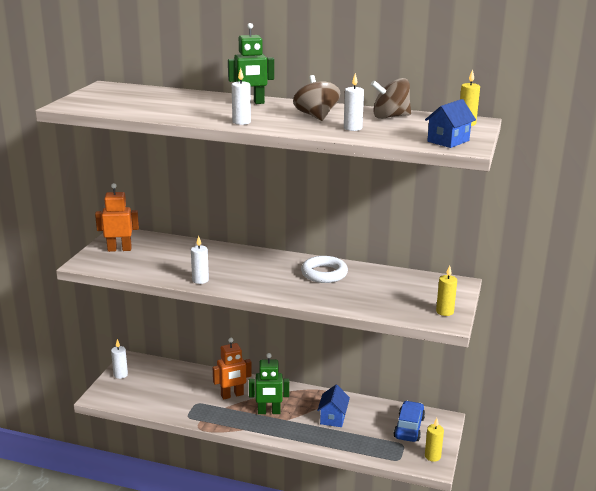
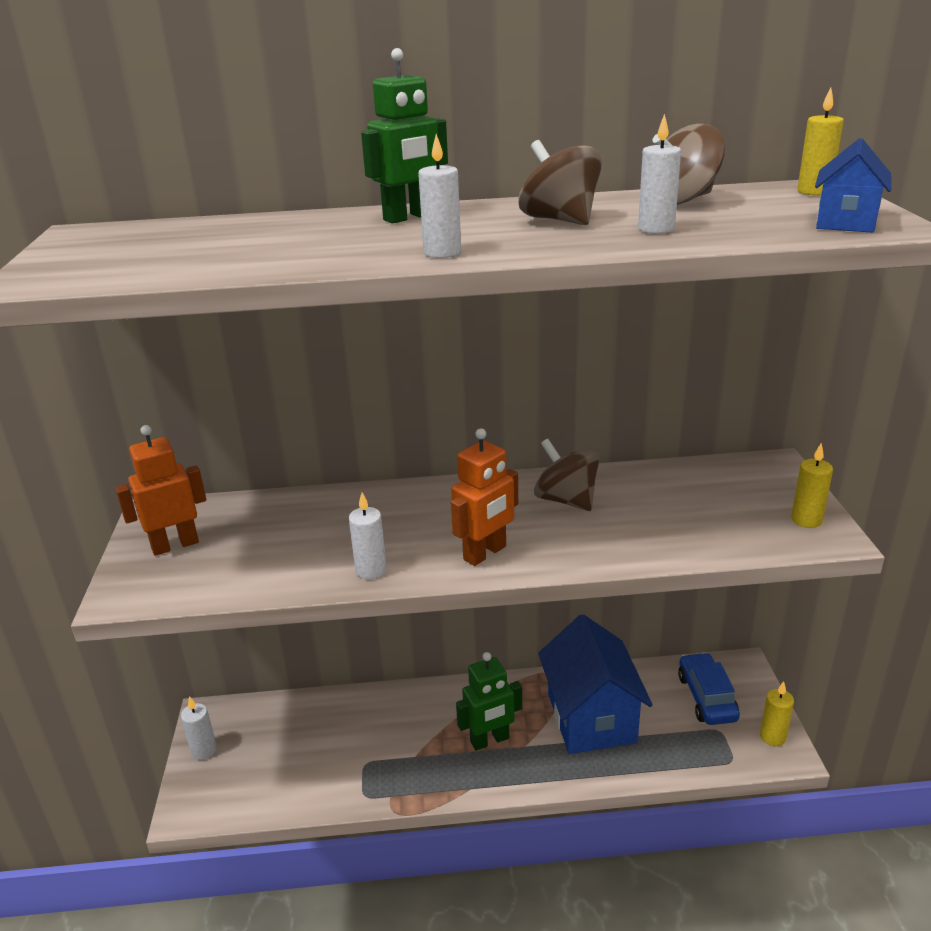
camera: 20 degrees left, 5 degrees up
orange robot [213,338,252,400] -> orange robot moved to [451,428,518,566]
white ring [301,256,348,283] -> brown spinning top [534,439,600,511]
blue house [317,385,350,427] -> blue house [538,614,653,754], size x1.94

